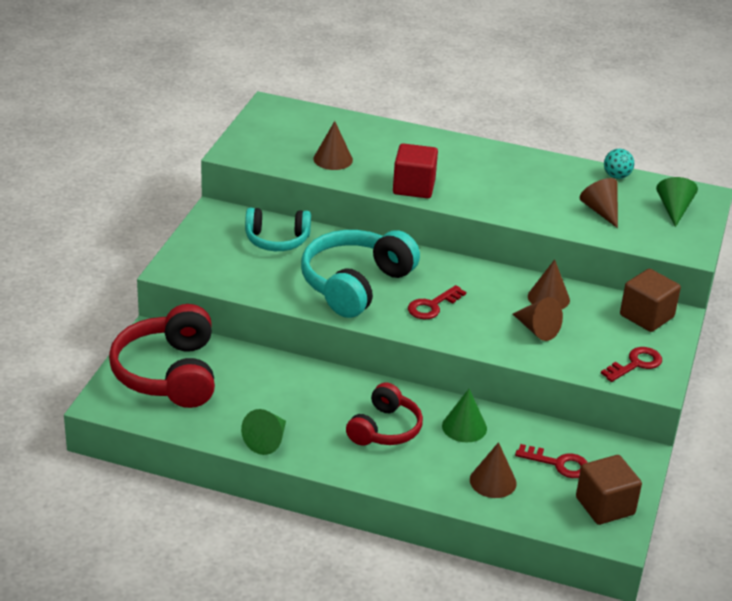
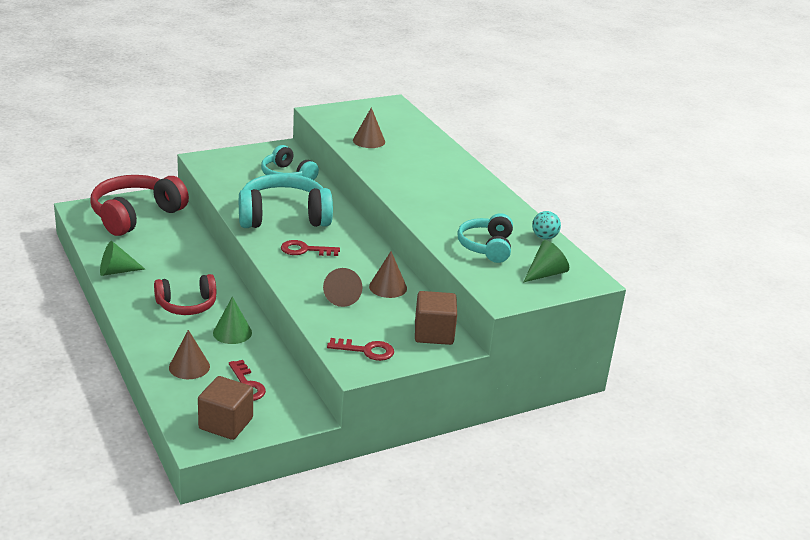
camera: 45 degrees right, 5 degrees down
red cube [393,143,438,198] -> none
brown cone [579,178,618,228] -> turquoise headphones [457,213,513,263]

